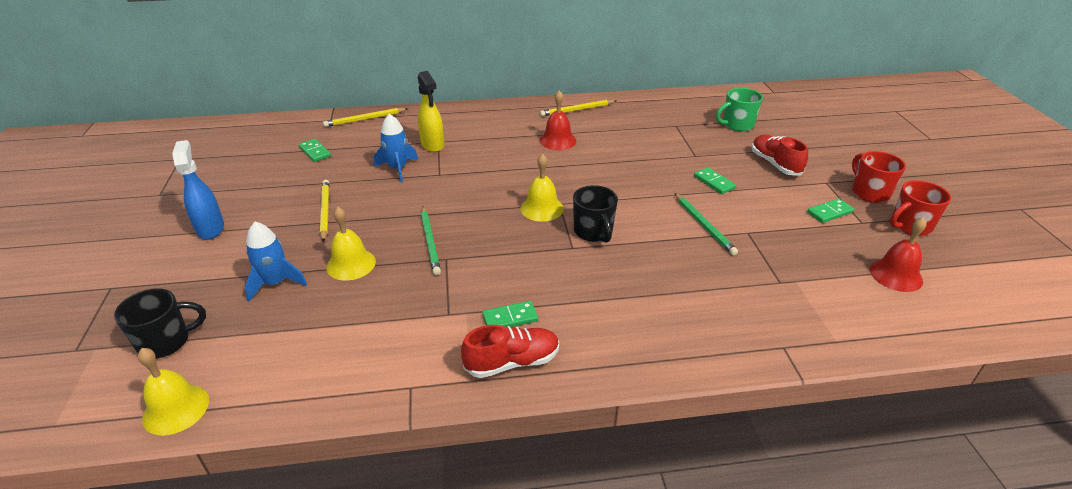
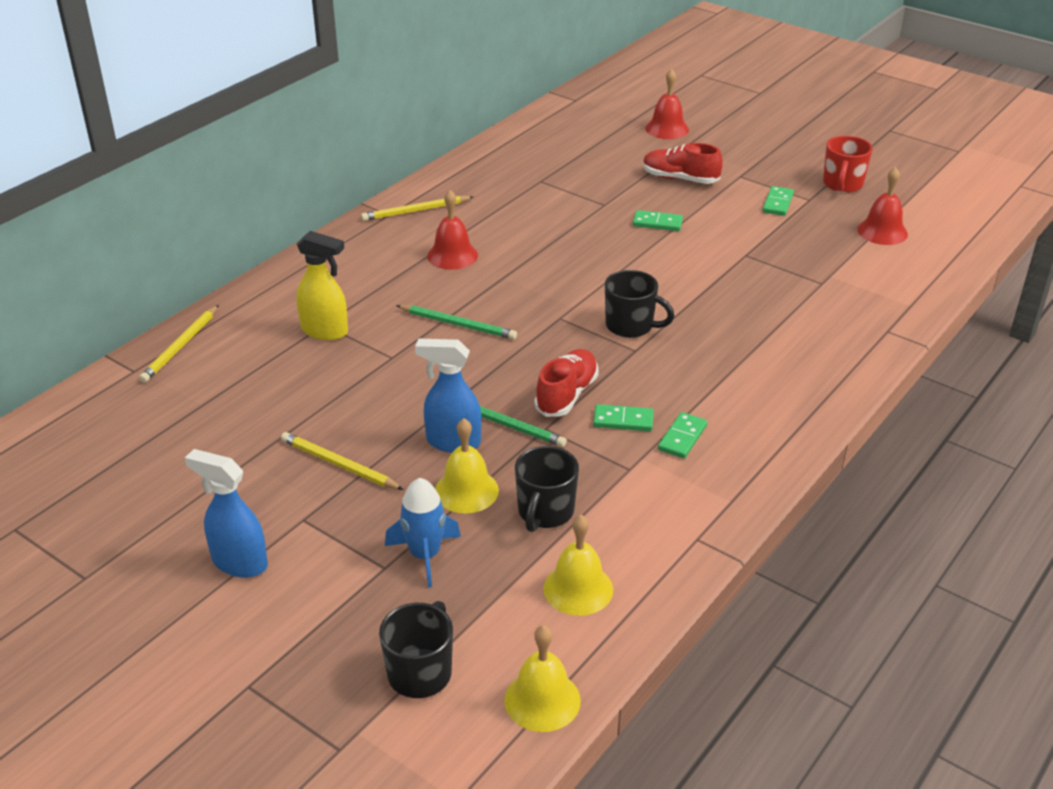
camera: 45 degrees left, 0 degrees up
green domino [299,139,331,162] -> green domino moved to [593,404,654,431]
blue rocket [373,114,418,183] -> none
red shoe [461,325,559,378] -> red shoe moved to [534,349,599,417]
yellow bell [521,153,564,222] -> yellow bell moved to [543,515,613,616]
yellow pencil [540,100,616,116] -> yellow pencil turned 45 degrees clockwise [361,196,473,221]
green pencil [675,193,738,256] -> green pencil moved to [396,305,517,340]
green mug [716,88,763,131] -> none
red mug [852,151,906,203] -> none
none -> blue spray bottle [415,339,481,453]
none -> black mug [515,446,579,532]
none -> red bell [645,69,689,139]

